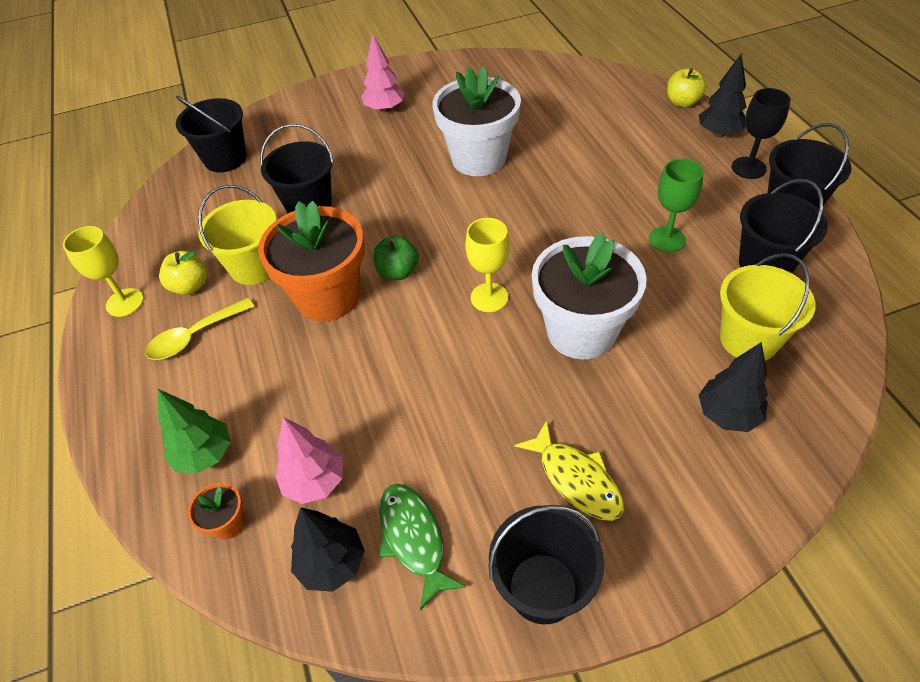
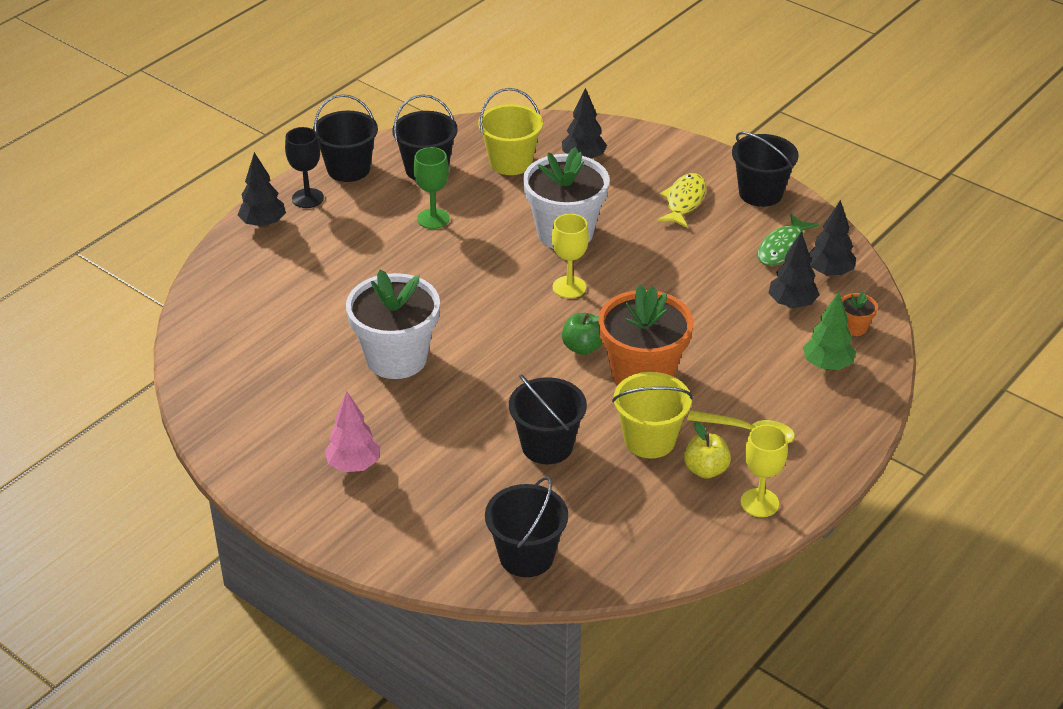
camera: 125 degrees left, 10 degrees down
pink tree [275,417,343,504] -> black tree [768,231,819,308]
yellow apple [667,68,706,107] -> none

